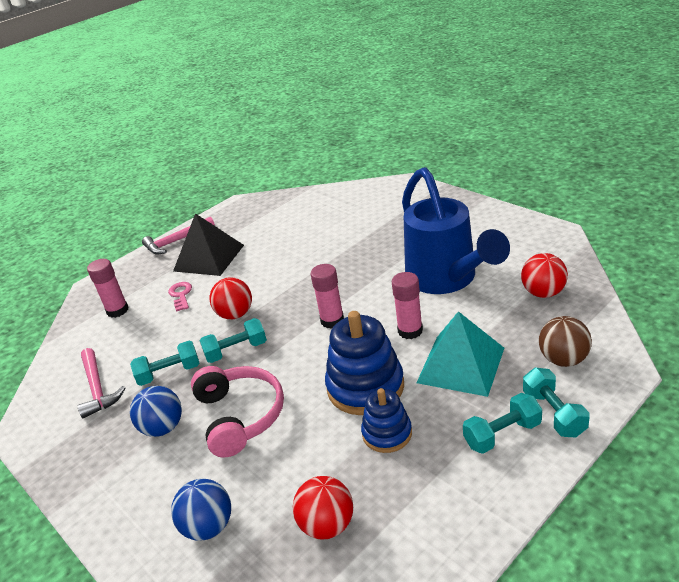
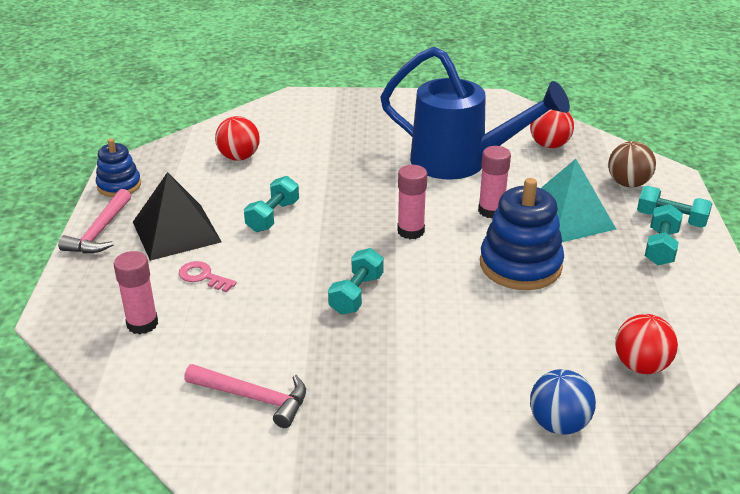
camera: 50 degrees left, 0 degrees up
turquoise dumbbell [130,341,200,386] -> turquoise dumbbell moved to [244,176,299,232]
blue ball [130,386,182,437] -> none
pink headphones [191,366,284,458] -> none
red ball [210,277,252,319] -> red ball moved to [215,116,260,161]
blue stacking toy [361,388,412,453] -> blue stacking toy moved to [96,138,141,197]

